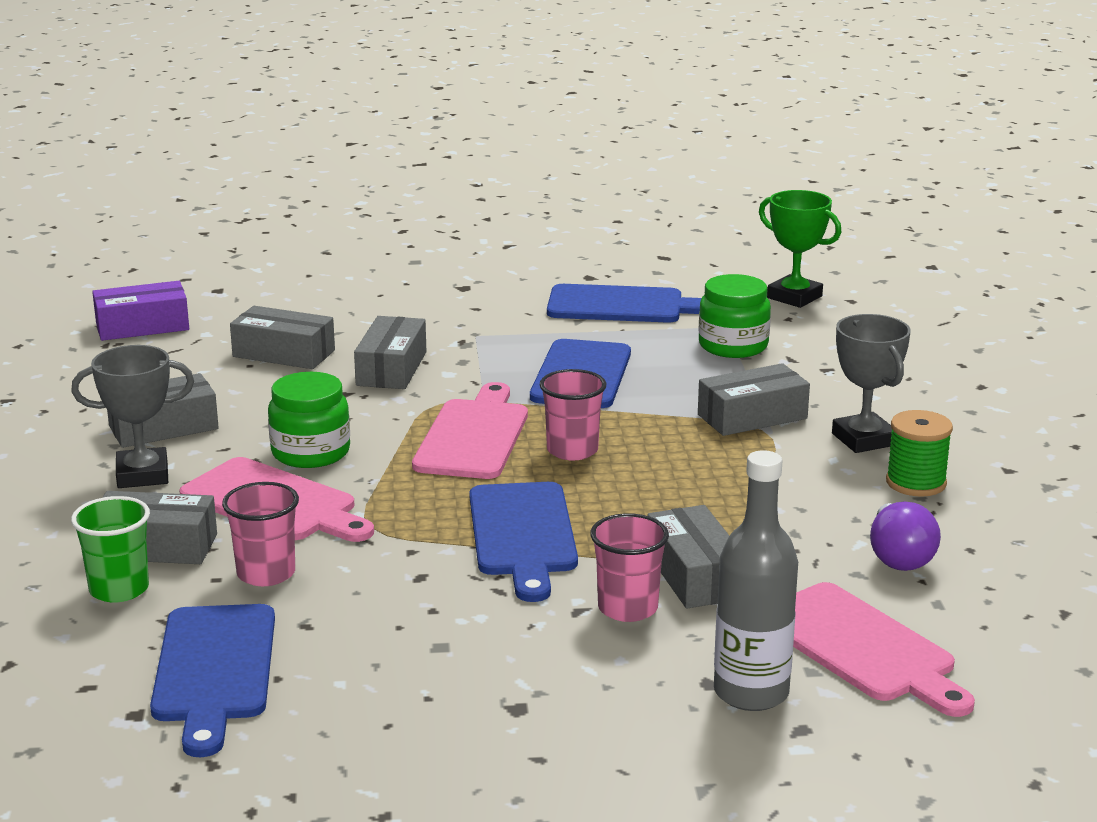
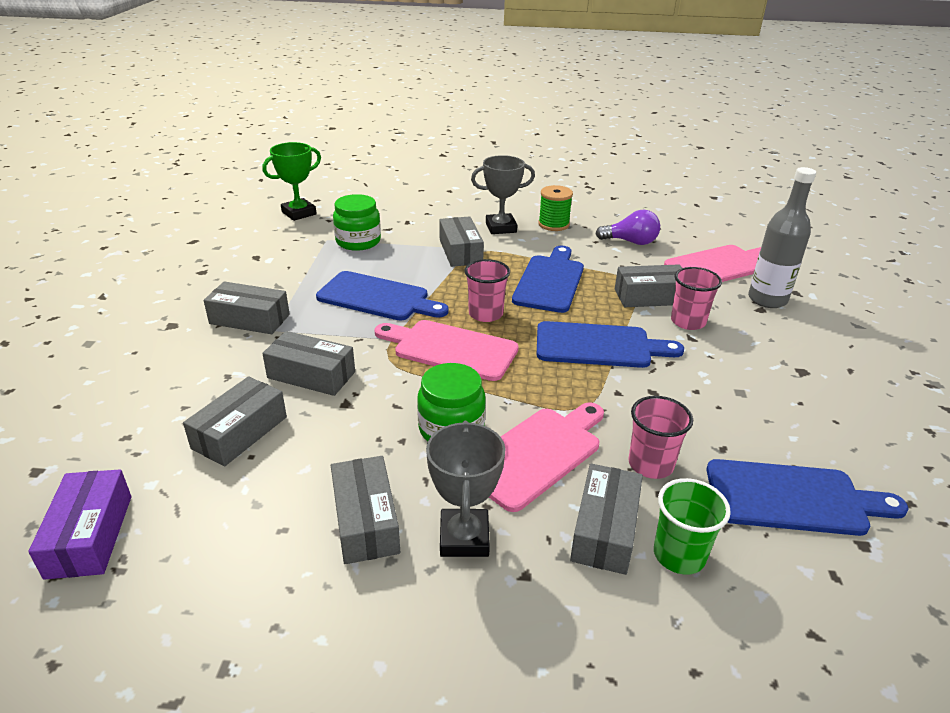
camera: 80 degrees left, 10 degrees up
blue cutting board [547,284,702,323] -> blue cutting board moved to [512,246,584,313]
none -> grey box [203,281,290,334]

